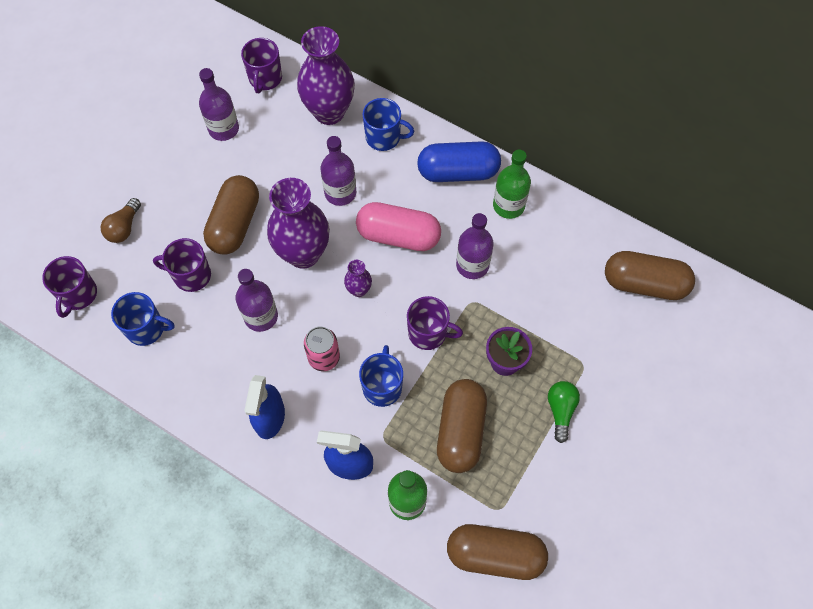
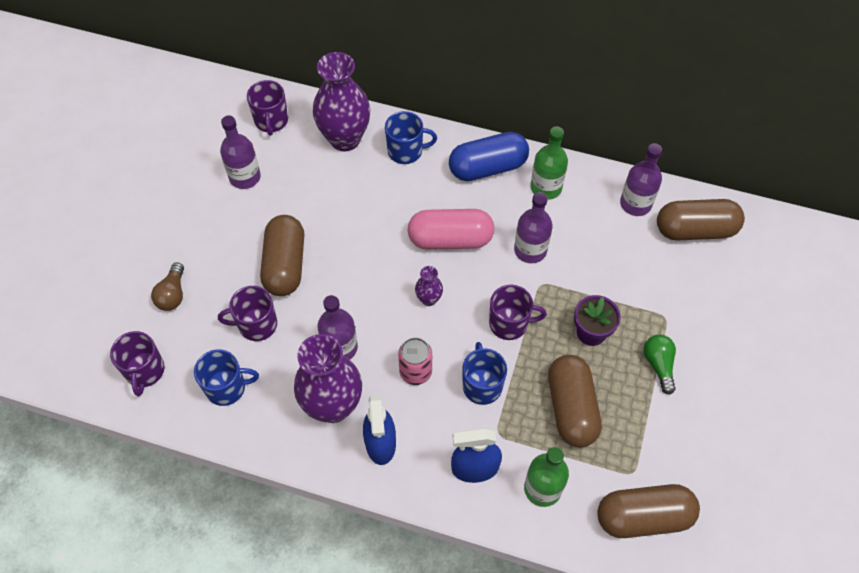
camera: 15 degrees left, 5 degrees down
purple vase [267,178,330,269] -> purple vase moved to [294,334,362,423]
purple bottle [321,136,356,206] -> purple bottle moved to [620,143,662,216]

